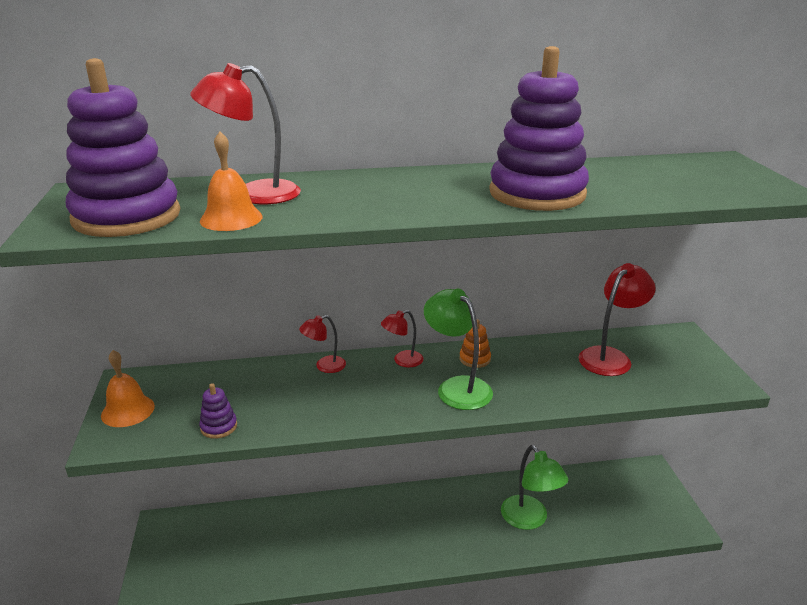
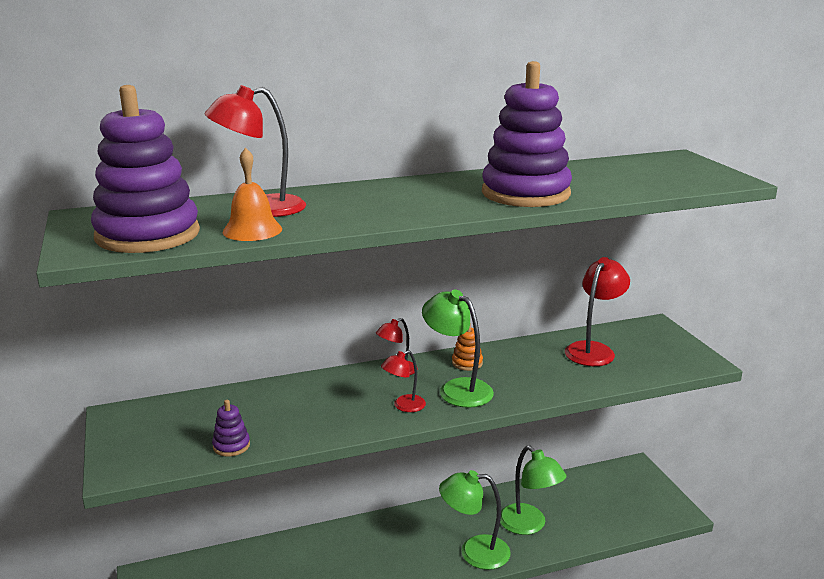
camera: 10 degrees left, 5 degrees down
orange bell [101,350,155,427] -> none
red lamp [299,315,346,373] -> red lamp moved to [381,350,426,412]
none -> green lamp [439,470,511,570]

